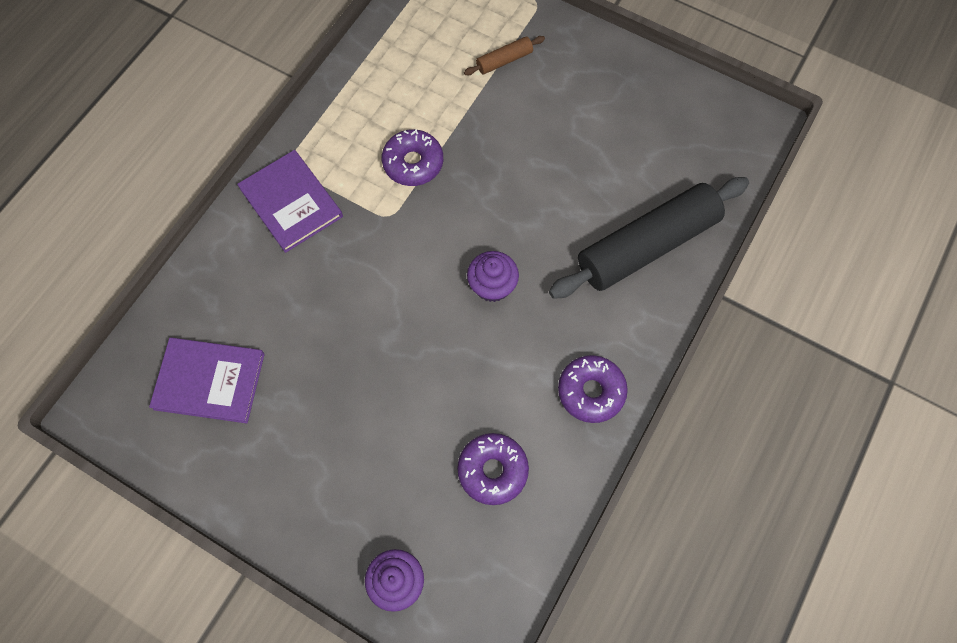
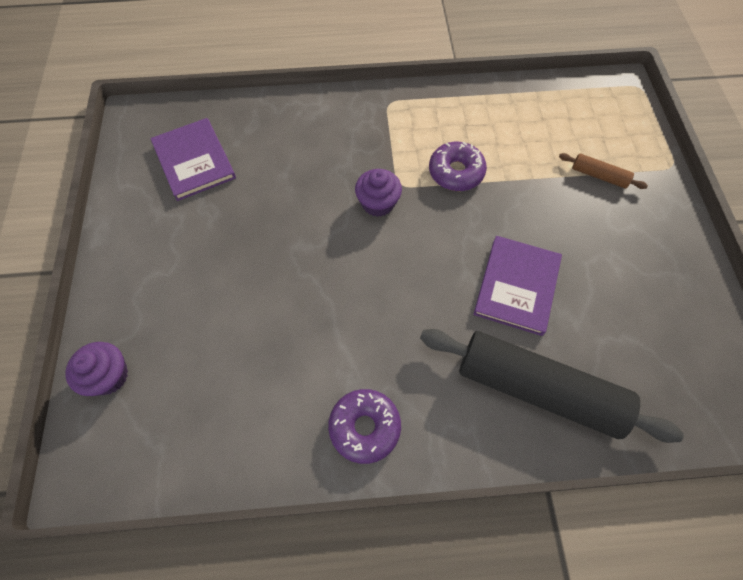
camera: 55 degrees right, 5 degrees down
purple book [237,150,343,253] -> purple book moved to [473,236,562,336]
purple donut [457,433,529,505] -> none
purple cupcake [467,251,519,302] -> purple cupcake moved to [355,169,402,217]

